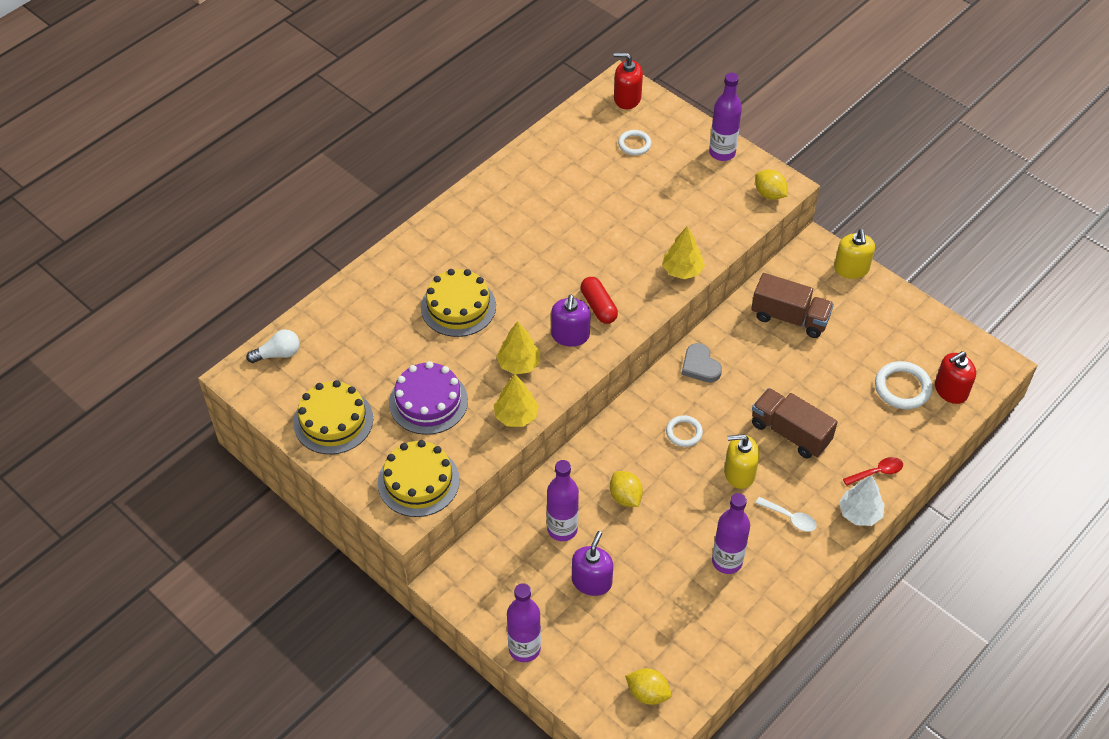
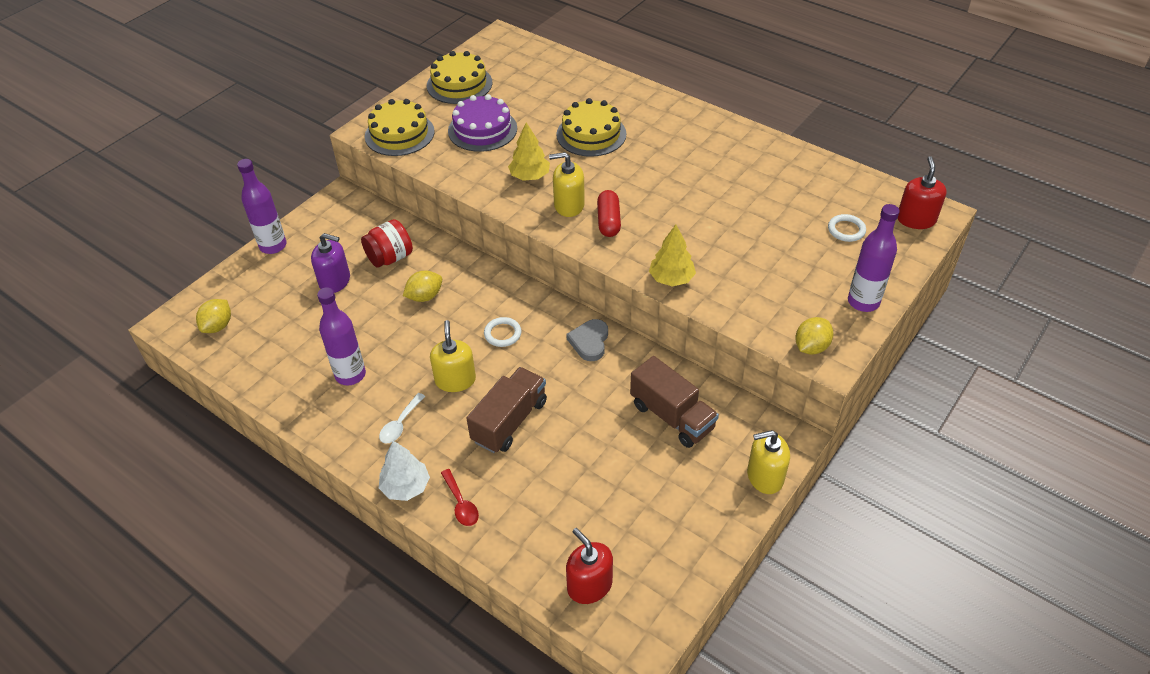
camera: 85 degrees right, 5 degrees down
white light bulb [247,329,299,363] -> none
yellow tree [494,374,539,427] -> none
purple bottle [547,460,579,541] -> red jar [361,219,413,268]
purple soap dispenser [551,294,591,346] -> yellow soap dispenser [549,152,585,217]
red capsule [581,277,618,324] -> red capsule turned 60 degrees counterclockwise [597,190,621,237]
grey heart [682,343,722,383] -> grey heart turned 45 degrees counterclockwise [566,319,608,361]
brown truck [751,273,834,338] -> brown truck turned 60 degrees counterclockwise [630,356,719,448]
white ring [875,361,932,409] -> none

